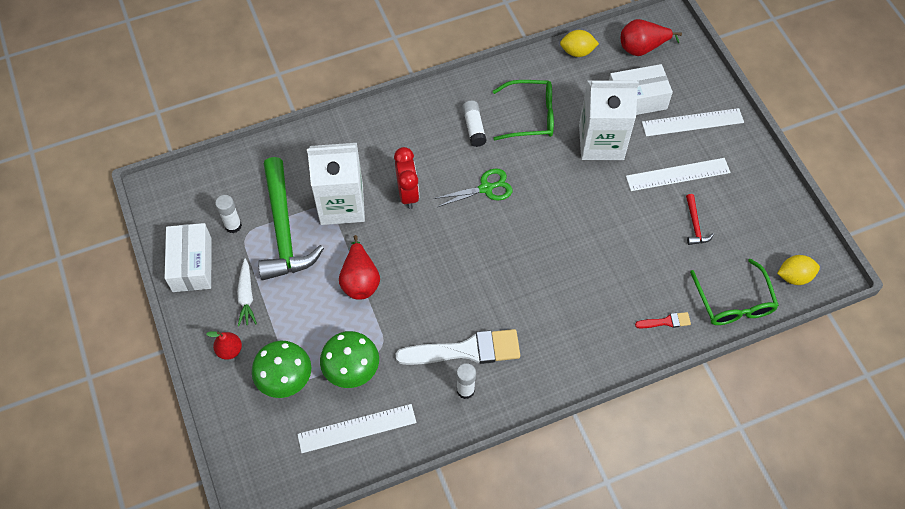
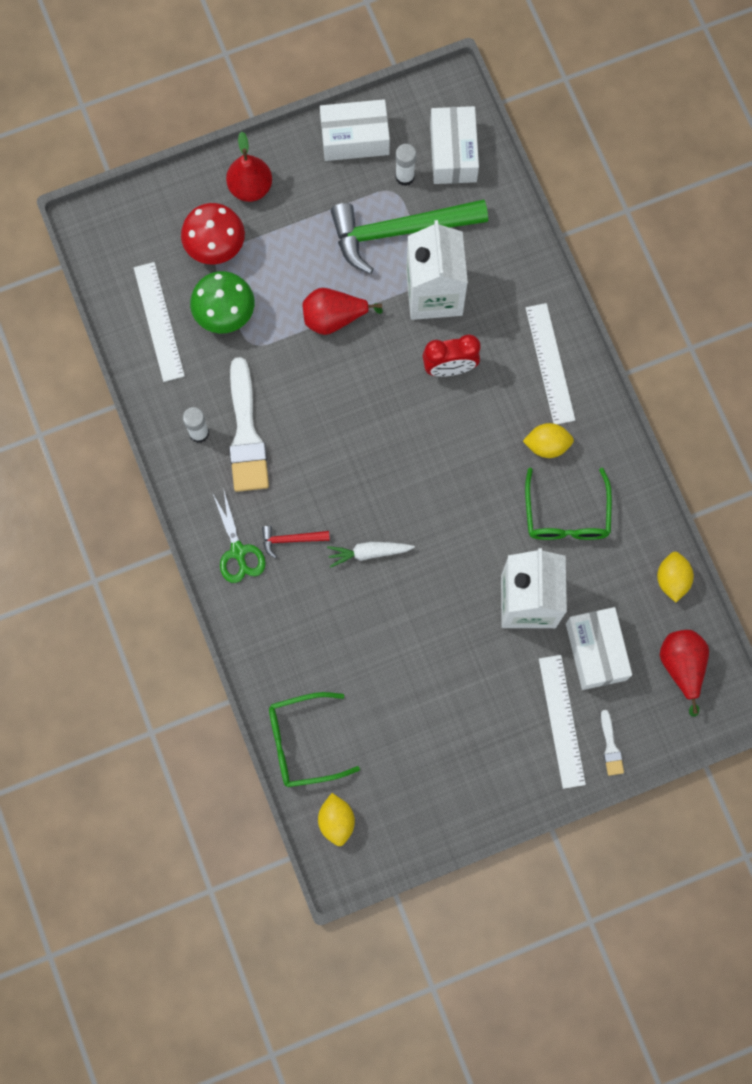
camera: 90 degrees right, 15 degrees up
red pear [206,331,242,360] -> red pear [226,132,272,202], size x1.52
white carrot [237,258,257,327] -> white carrot moved to [327,542,415,568]
green mushroom [252,341,311,398] -> red mushroom [181,203,245,265]
green scissors [434,168,513,207] -> green scissors moved to [213,491,266,583]
white glue stick [462,101,487,147] -> yellow lemon [523,423,574,458]
white ruler [626,158,730,191] -> white ruler moved to [526,303,575,424]
red brush [635,312,691,328] -> none
red hammer [686,194,714,245] -> red hammer moved to [262,526,330,558]
none -> white box [430,106,479,184]
none -> white brush [601,710,624,776]

